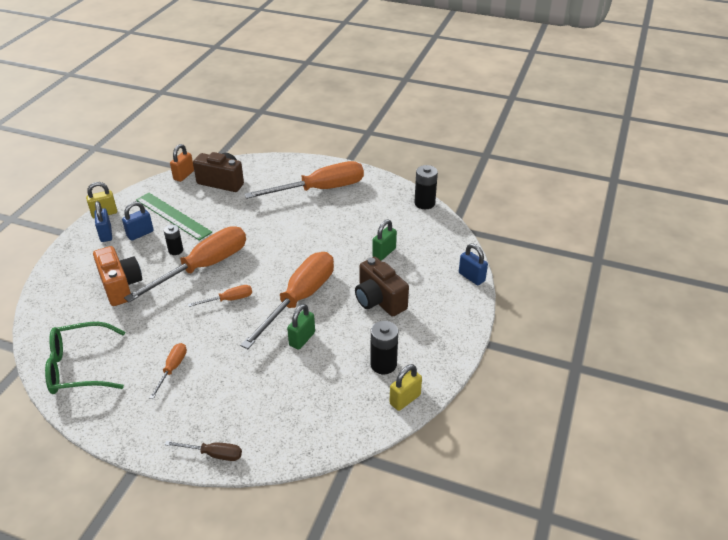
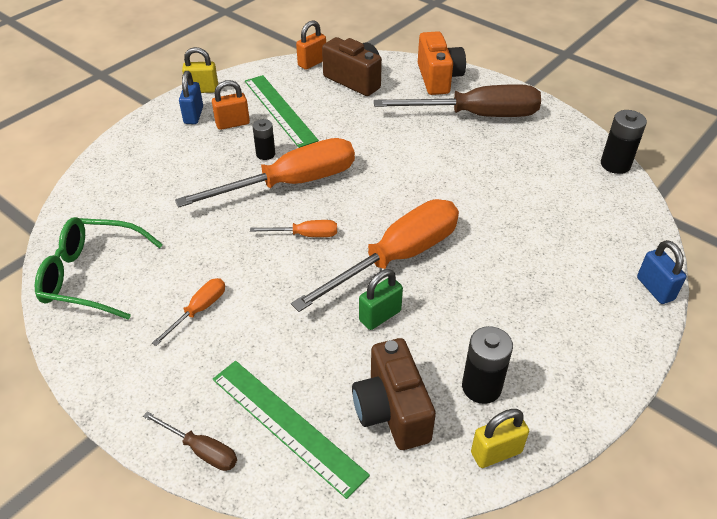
camera: 20 degrees right, 5 degrees up
orange camera [93,246,142,306] -> orange camera moved to [418,31,466,95]
blue padlock [122,201,154,241] -> orange padlock [212,80,250,130]
orange screwdriver [245,161,364,199] -> brown screwdriver [374,84,541,117]
brown camera [355,257,409,317] -> brown camera moved to [352,338,436,450]
green padlock [372,219,397,260] -> none
none -> green ruler [213,361,370,499]

